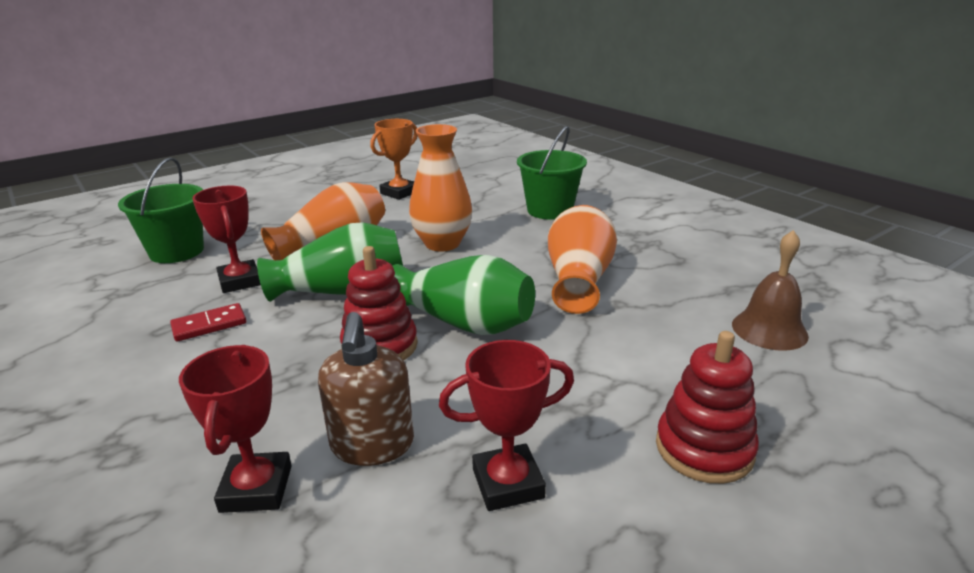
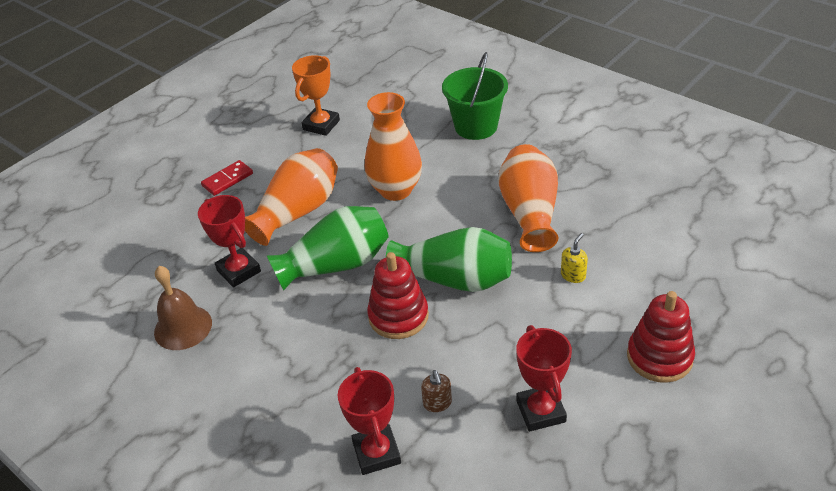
camera: 10 degrees left, 15 degrees up
green bucket [118,157,204,263] -> none
red domino [170,303,246,342] -> red domino moved to [201,160,253,196]
brown soap dispenser [318,312,414,466] -> brown soap dispenser [421,370,452,412], size x0.49
red trophy [439,340,574,511] -> red trophy turned 75 degrees counterclockwise [516,325,572,431]
brown bell [732,230,809,351] -> brown bell moved to [154,266,212,350]
none -> yellow soap dispenser [561,233,588,283]

